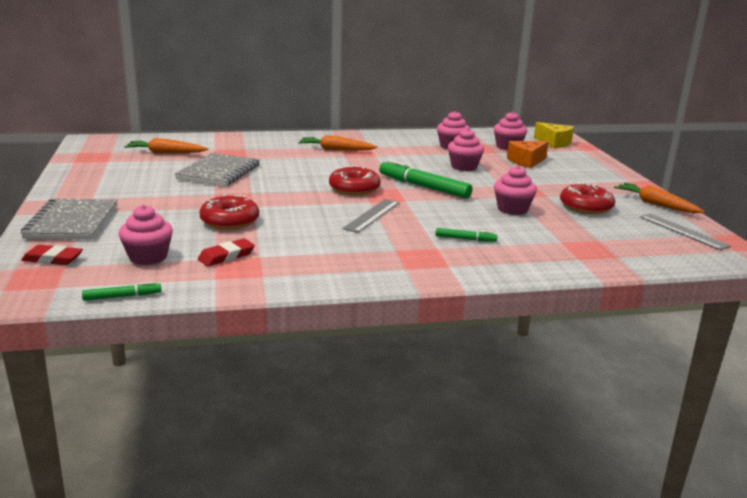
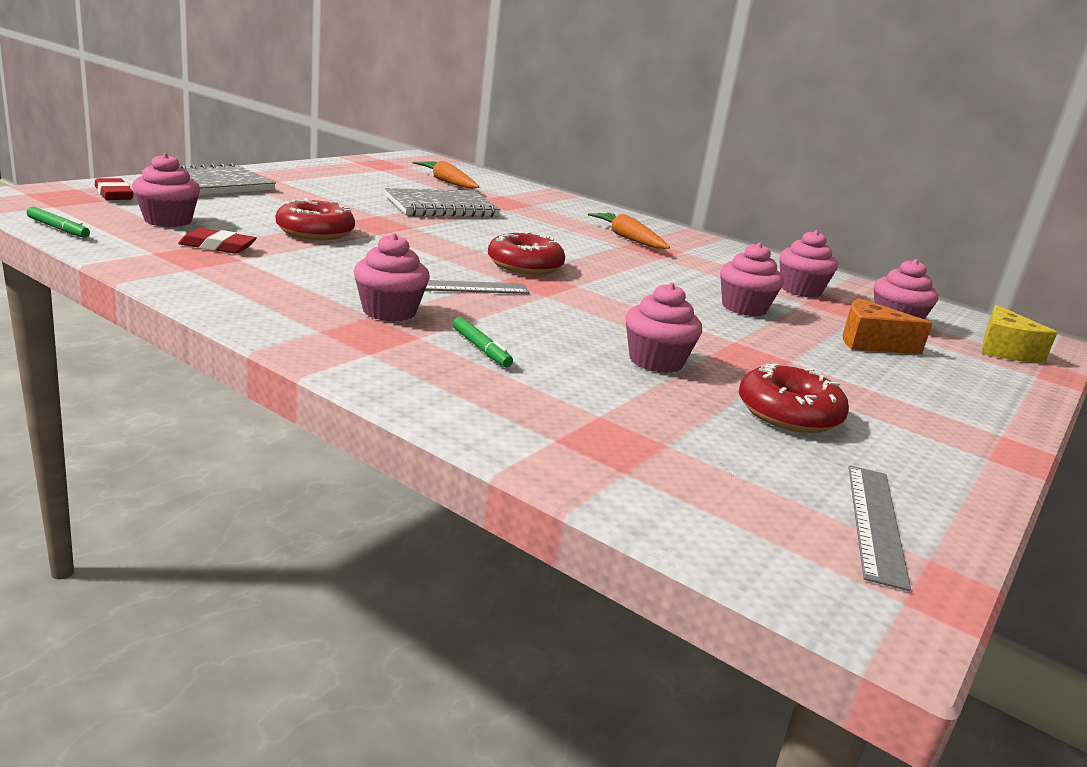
camera: 45 degrees right, 0 degrees up
green marker [379,159,472,198] -> none
orange carrot [614,183,705,213] -> none
none -> pink cupcake [353,233,430,322]

